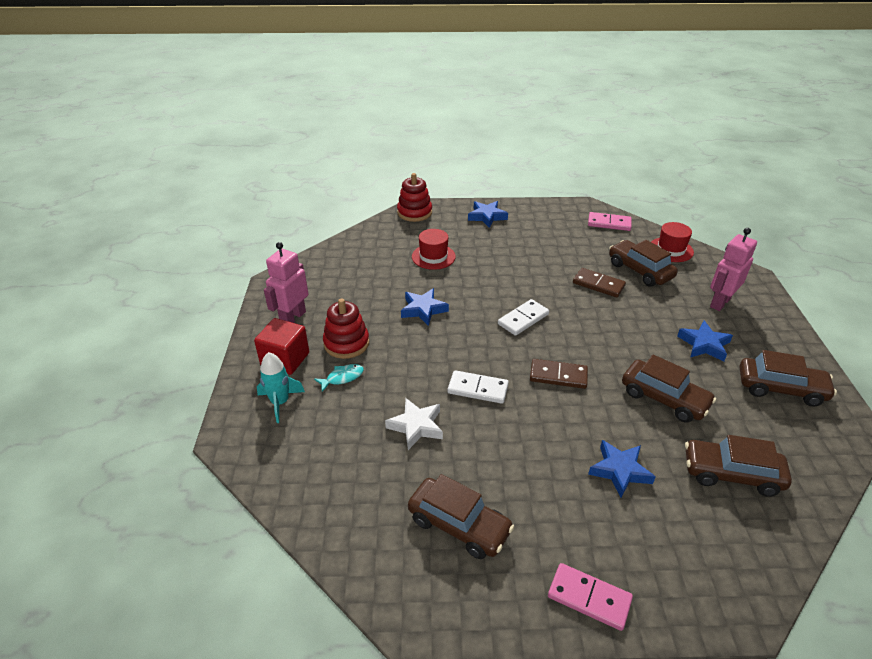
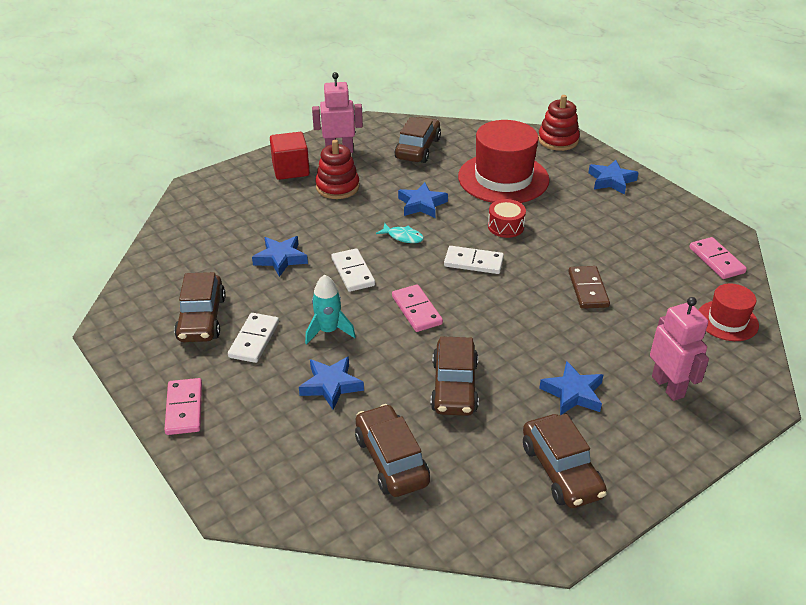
camera: 55 degrees right, 0 degrees up
turquoise rocket [257,352,305,423] -> turquoise rocket moved to [305,275,356,344]
turquoise fish [314,364,364,392] -> turquoise fish moved to [376,223,424,243]
white star [385,398,443,450] -> blue star [252,236,308,277]
red hat [412,229,456,270] -> red hat [458,120,549,203], size x1.85
brown domino [530,359,588,389] -> pink domino [392,284,443,332]
brown car [609,240,678,287] -> brown car moved to [394,117,441,163]
pink robot [710,228,757,311] -> pink robot turned 60 degrees clockwise [650,297,709,401]
none -> white domino [228,313,279,363]
none -> red drum [488,199,526,238]

